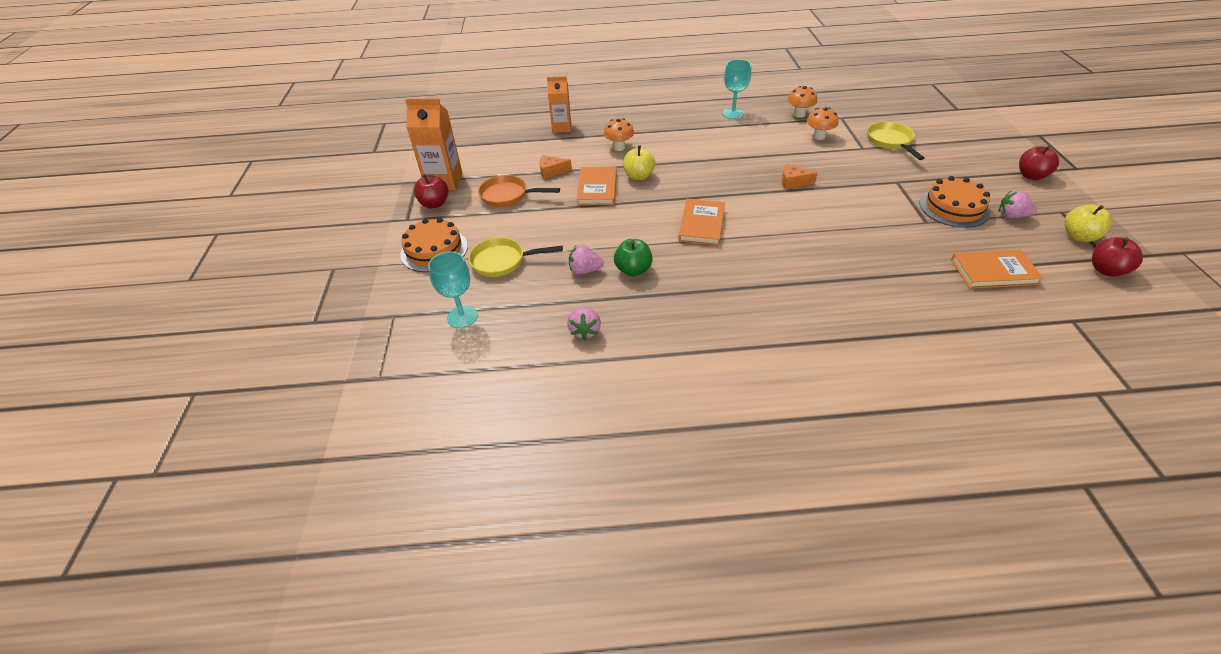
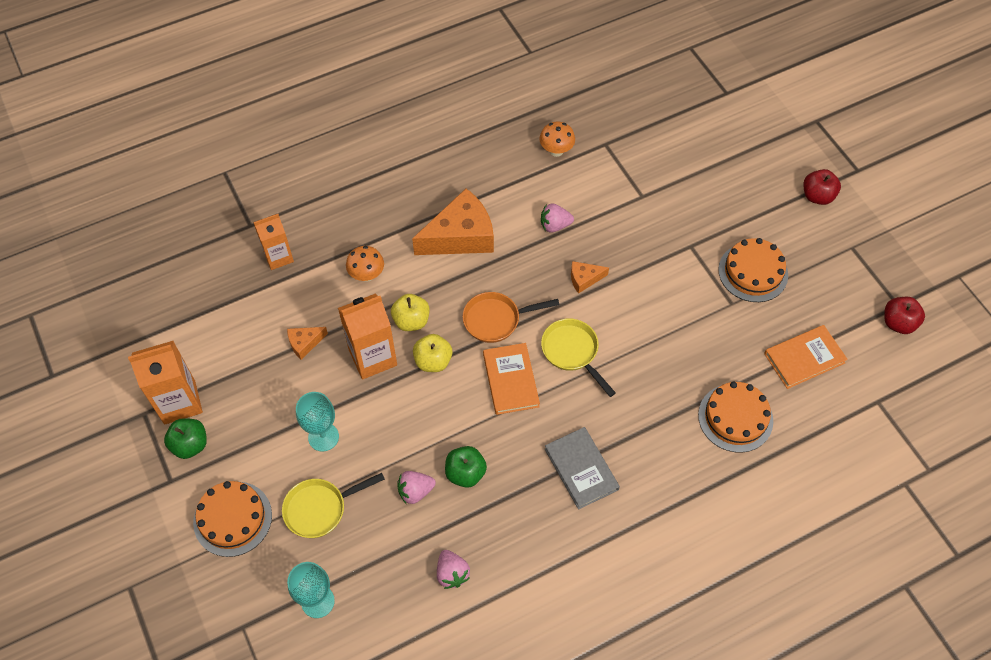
camera: 25 degrees left, 15 degrees up
red apple [414,174,448,208] -> green apple [164,418,207,459]
orange pan [478,175,560,207] -> orange pan moved to [463,292,559,343]
orange book [577,167,617,205] -> orange carton [338,293,397,380]
turquoise goblet [723,59,751,119] -> turquoise goblet moved to [296,392,339,452]
orange mushroom [807,107,839,140] -> none
yellow pan [867,122,924,160] -> yellow pan moved to [541,319,616,397]
pink strawberry [999,190,1037,218] -> pink strawberry moved to [541,203,574,233]
yellow apple [1064,205,1111,242] -> yellow apple moved to [413,334,452,372]
none -> orange cheese [412,188,494,255]
none -> grey book [545,427,620,510]
none -> orange cake [698,382,773,453]

